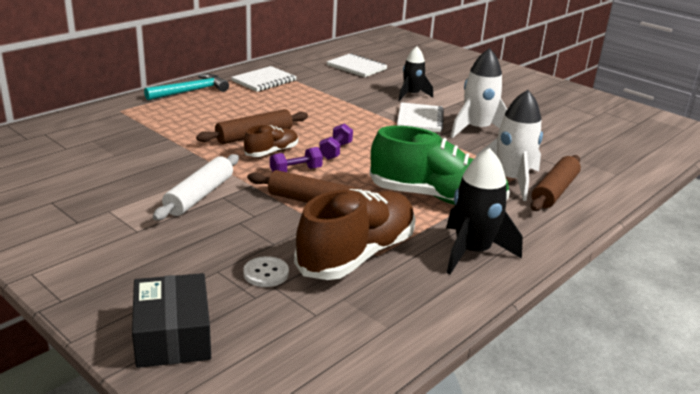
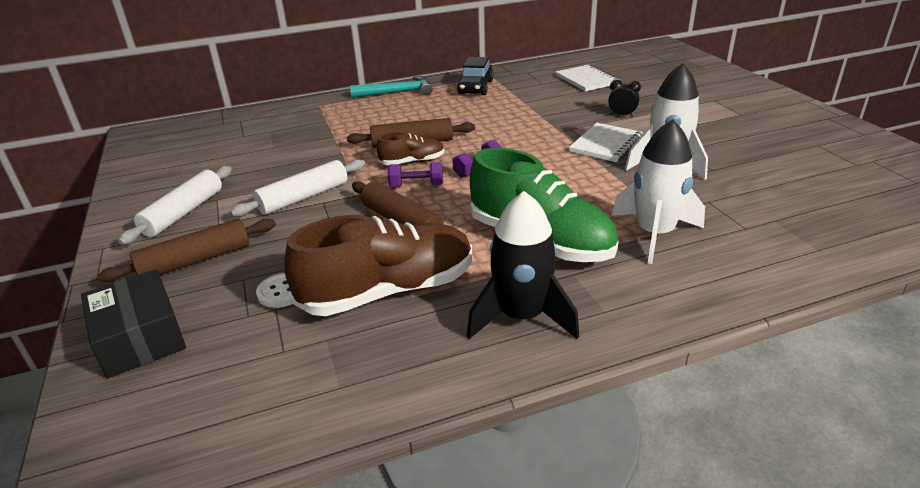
camera: 30 degrees right, 5 degrees up
black box [132,273,211,368] -> black box turned 45 degrees counterclockwise [81,269,186,378]
white notebook [231,66,297,92] -> black car [457,57,494,95]
black rocket [399,46,433,101] -> black clock [608,79,641,117]
brown rolling pin [530,155,581,211] -> brown rolling pin moved to [97,219,276,282]
none -> white rolling pin [118,166,232,245]

